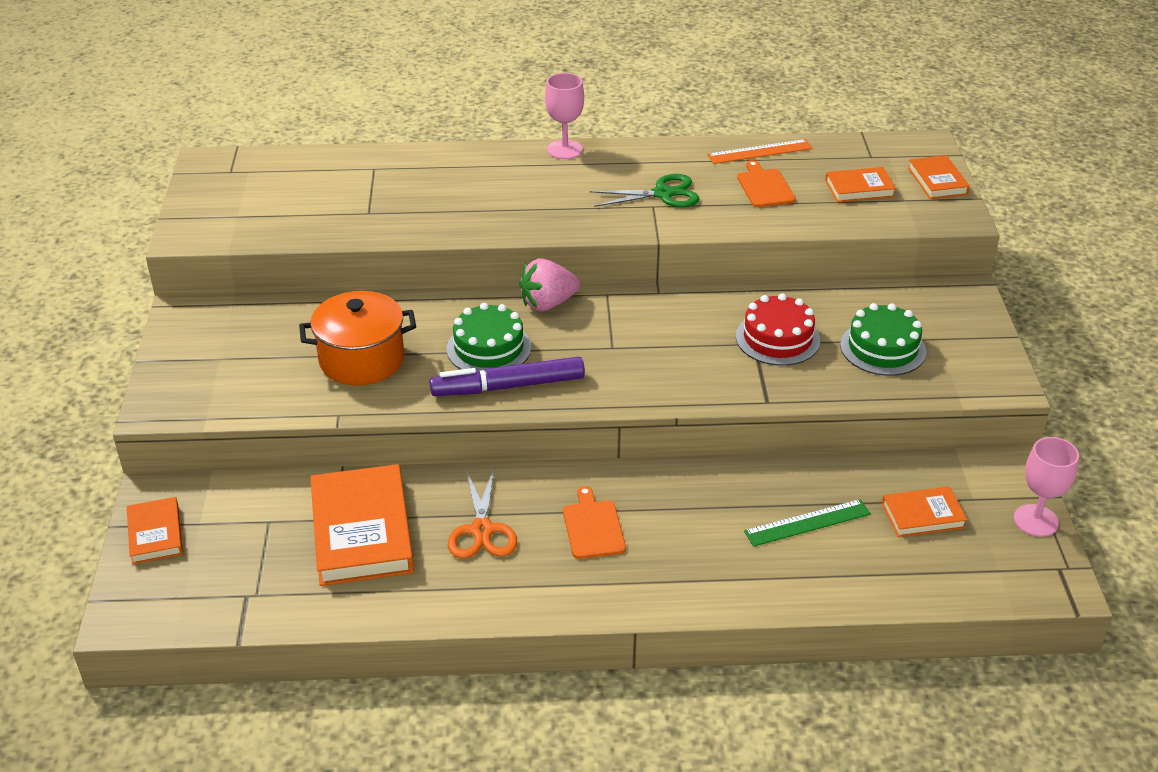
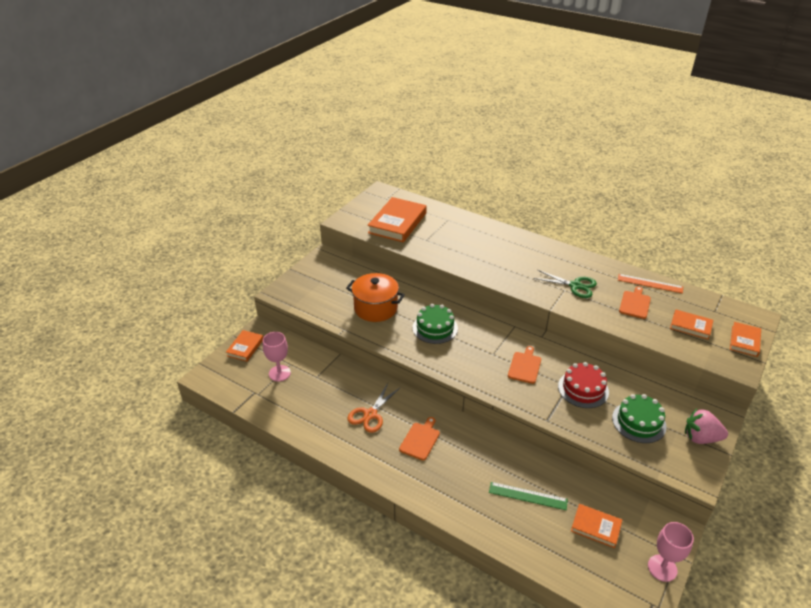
camera: 35 degrees right, 0 degrees up
orange book [310,464,414,586] -> orange book moved to [368,197,427,242]
purple marker [430,357,585,396] -> none
pink strawberry [520,258,580,311] -> pink strawberry moved to [685,409,728,444]
pink goblet [545,73,584,159] -> pink goblet moved to [263,332,291,381]
none -> orange cutting board [508,346,541,384]

